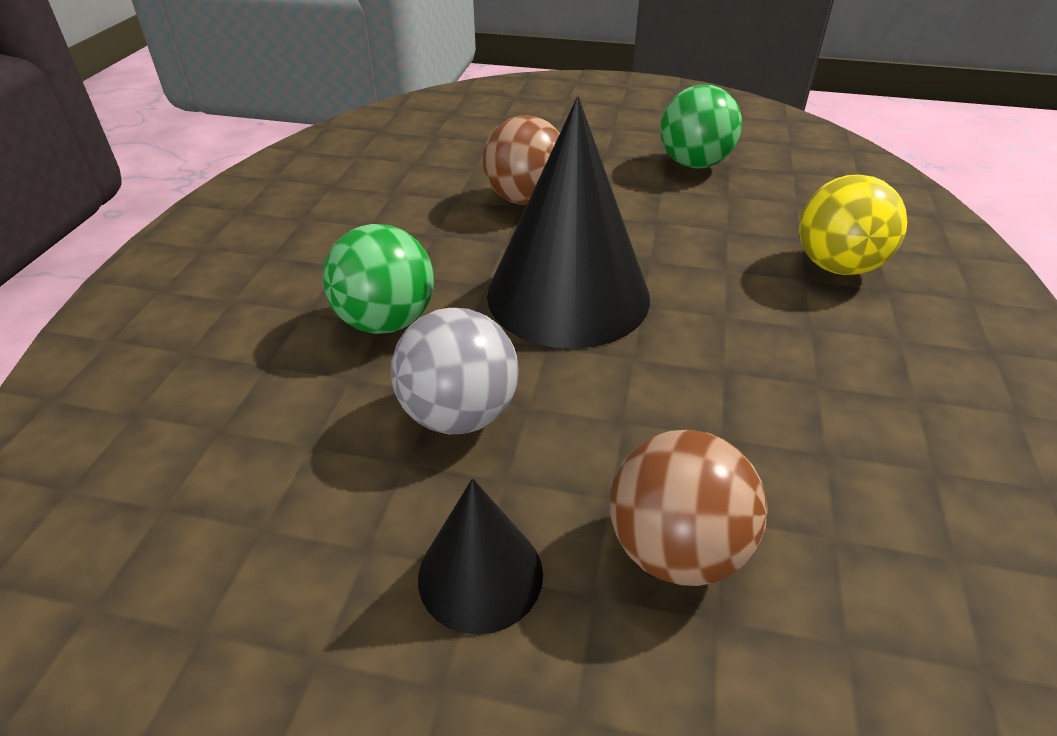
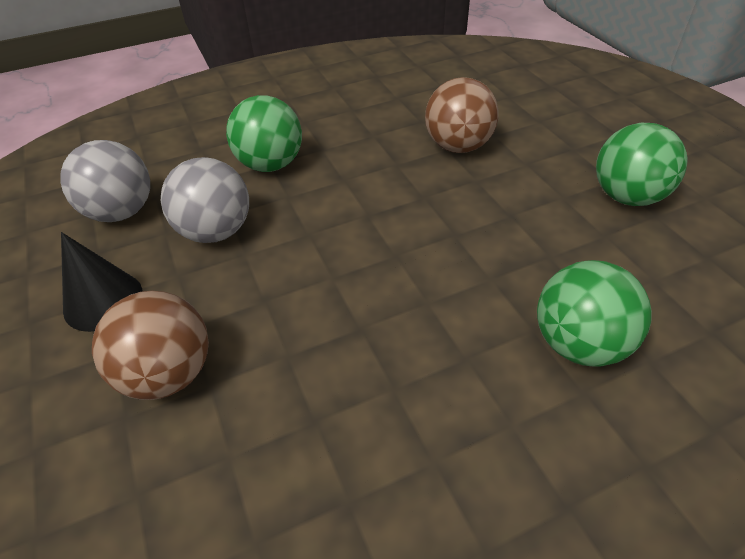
camera: 55 degrees right, 5 degrees up
black cone [487,97,650,349] -> none
yellow ball [799,174,907,275] -> green ball [537,260,652,367]
none -> grey ball [60,140,150,222]

